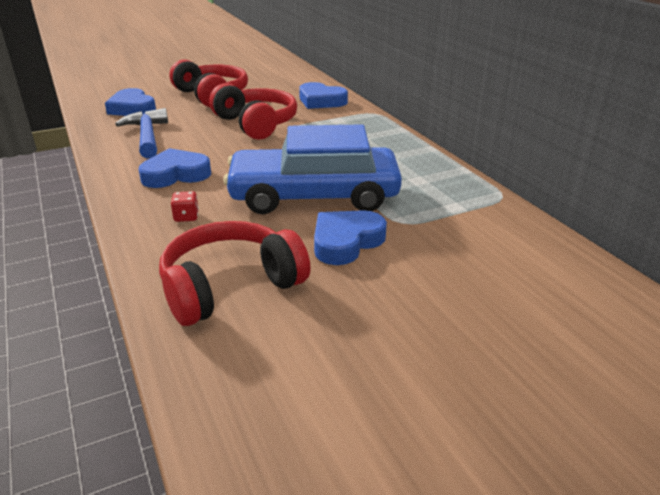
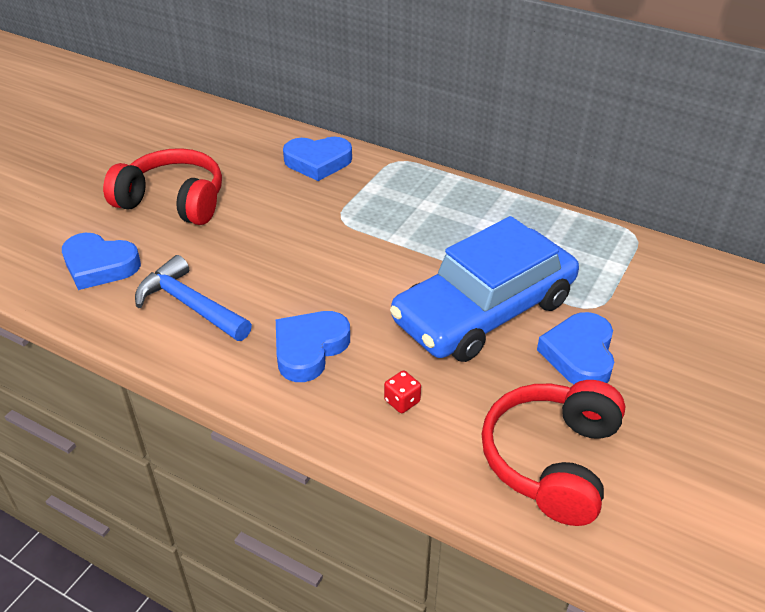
camera: 35 degrees left, 10 degrees up
red headphones [209,83,297,140] -> none

